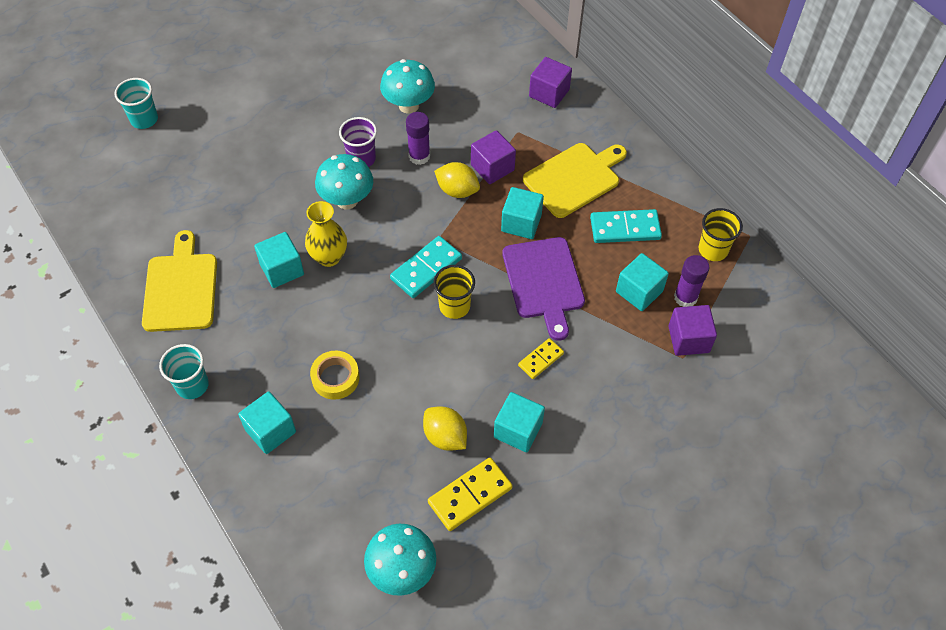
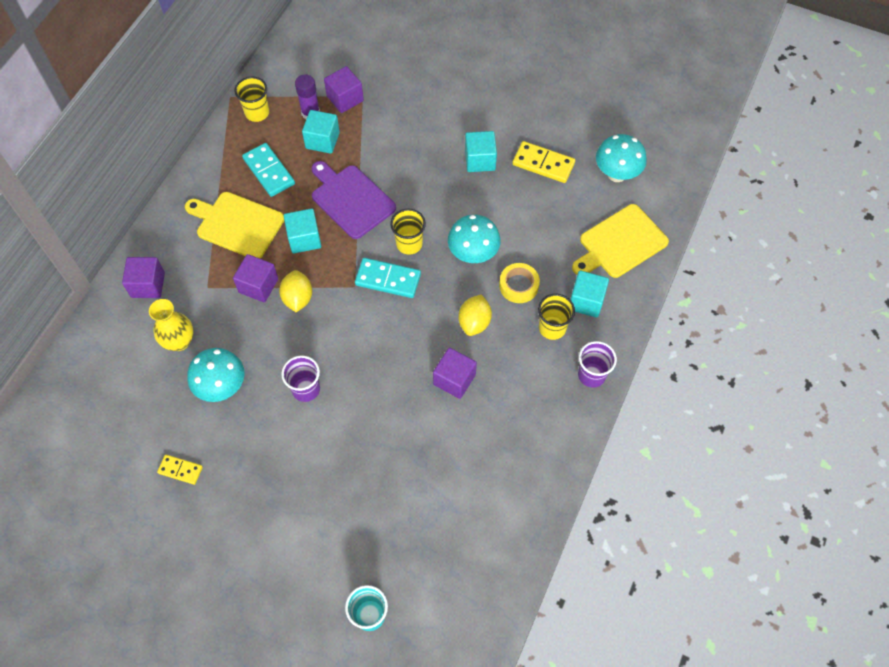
camera: 120 degrees left, 5 degrees up
yellow cutting board [142,230,217,332] -> yellow cutting board moved to [572,204,669,278]
turquoise cup [159,344,209,399] -> purple cup [578,341,617,388]
turquoise cube [254,232,304,288] -> purple cube [433,348,477,399]
yellow vase [305,201,347,267] -> yellow vase moved to [149,299,194,351]
turquoise mushroom [315,154,373,209] -> turquoise mushroom moved to [448,215,501,263]
purple glue stick [406,112,430,165] -> none
yellow lemon [423,406,467,451] -> yellow lemon moved to [458,294,492,336]
purple cutting board [502,237,585,341] -> purple cutting board turned 90 degrees counterclockwise [311,161,396,239]
yellow domino [518,338,564,379] -> yellow domino moved to [157,455,203,485]
none -> yellow cup [538,294,575,340]

